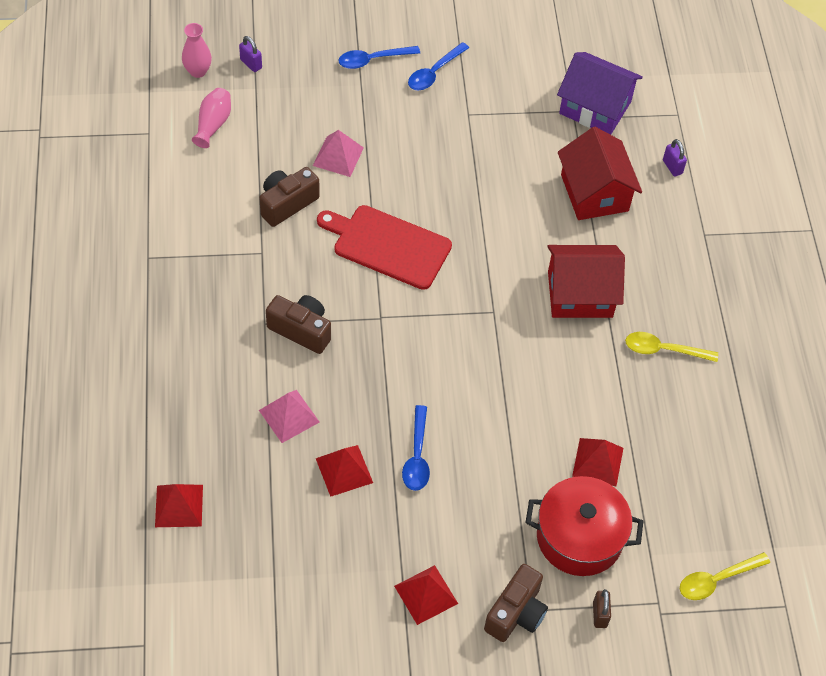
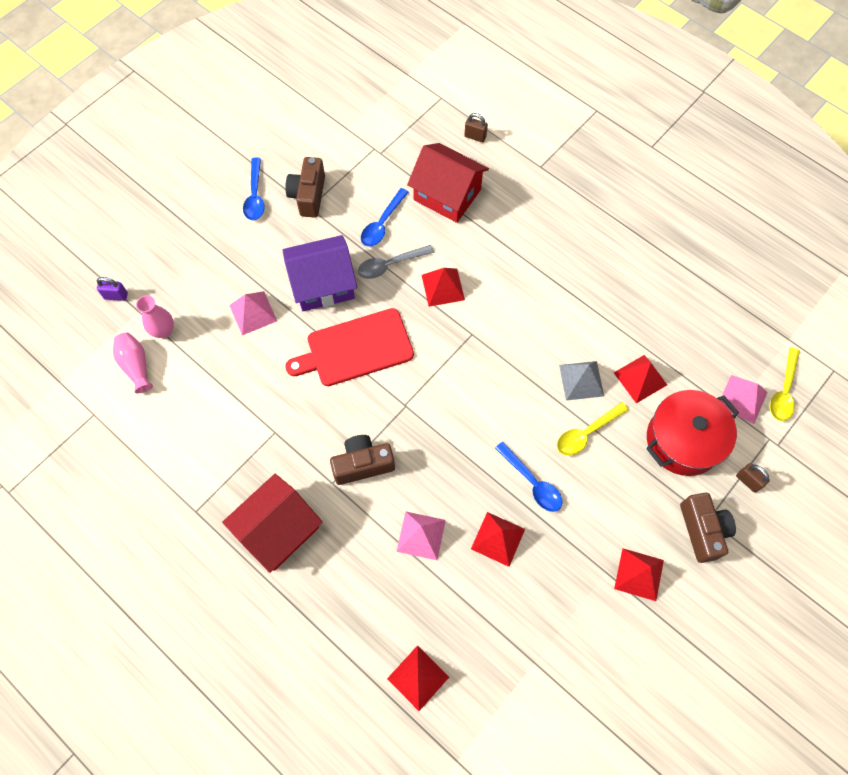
camera: 40 degrees left, 10 degrees up
pink vase [182,23,212,78] -> pink vase moved to [136,295,174,338]
brown camera [259,167,320,227] -> brown camera moved to [285,157,325,218]
blue spoon [339,46,420,69] -> blue spoon moved to [361,188,408,247]
red house [547,245,625,318] -> red house moved to [222,474,323,573]
purple house [557,52,643,135] -> purple house moved to [282,235,357,311]
yellow spoon [625,332,718,362] -> yellow spoon moved to [557,402,629,455]
purple padlock [663,139,687,177] -> brown padlock [464,113,488,142]
none -> grey spoon [358,245,434,279]
none -> red pyramid [422,268,465,307]
none -> grey pyramid [559,361,604,401]
none -> pink pyramid [720,375,768,424]

